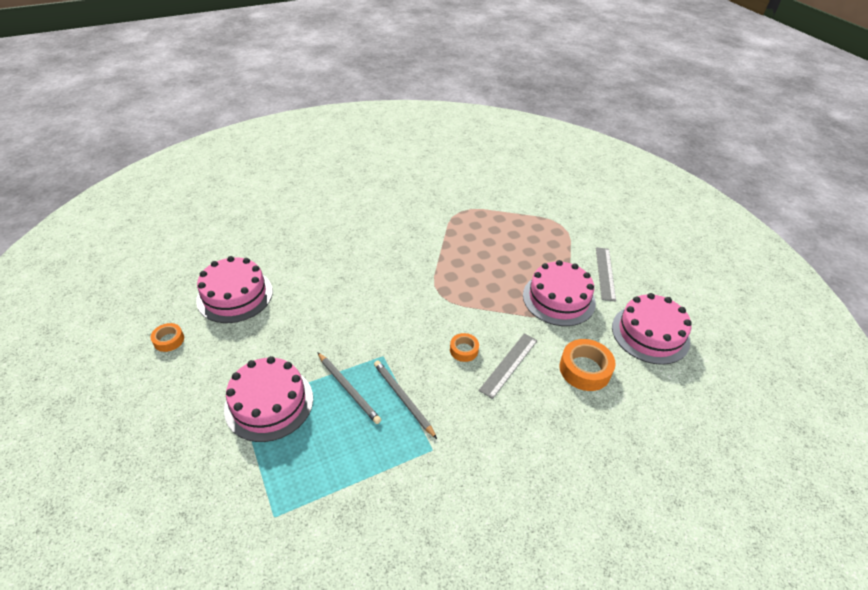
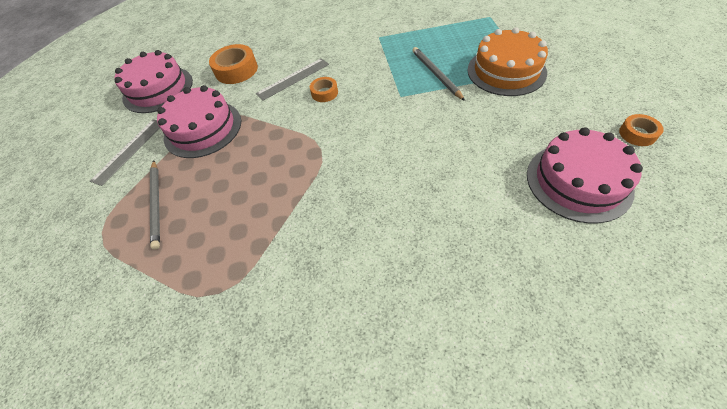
camera: 155 degrees left, 10 degrees up
pink cake [224,356,313,442] -> orange cake [468,27,548,96]
grey pencil [374,360,437,439] -> grey pencil moved to [150,160,160,250]

